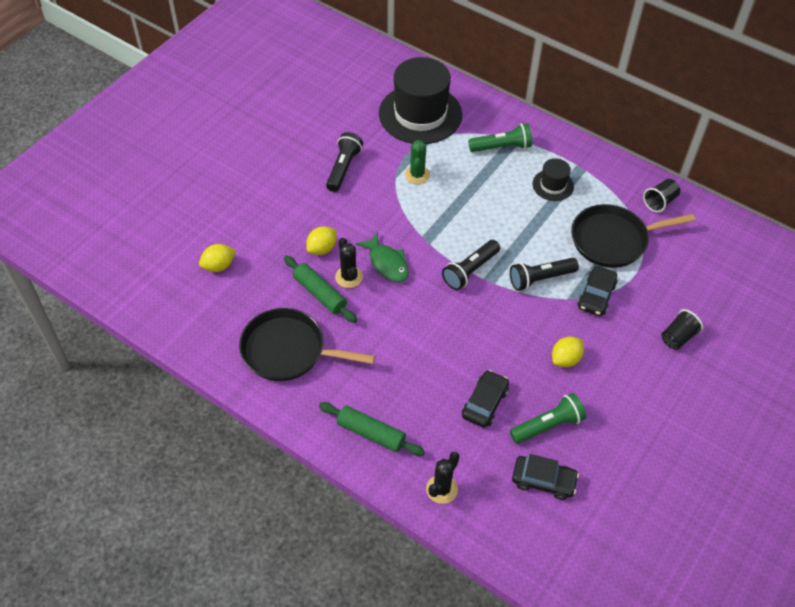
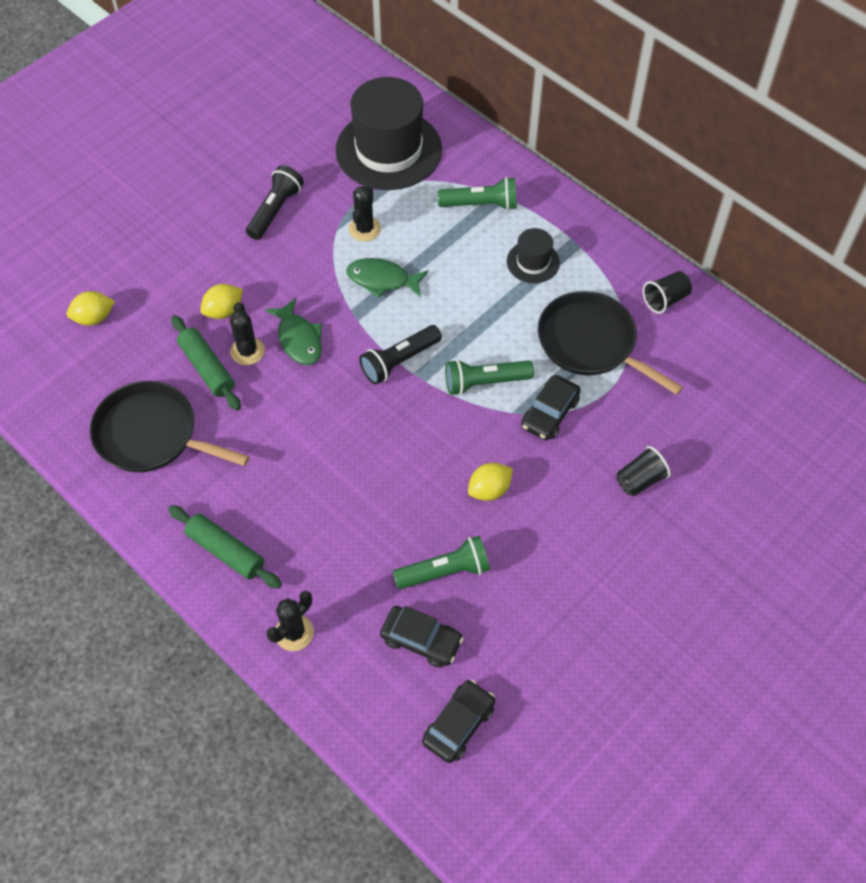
camera: 10 degrees right, 5 degrees up
green cactus [405,140,430,184] -> black cactus [349,186,381,241]
black car [462,370,509,428] -> black car moved to [422,679,495,763]
black flashlight [510,258,579,291] -> green flashlight [445,359,534,395]
black pan [571,204,695,268] -> black pan turned 45 degrees clockwise [537,291,683,395]
none -> green fish [347,258,428,298]

